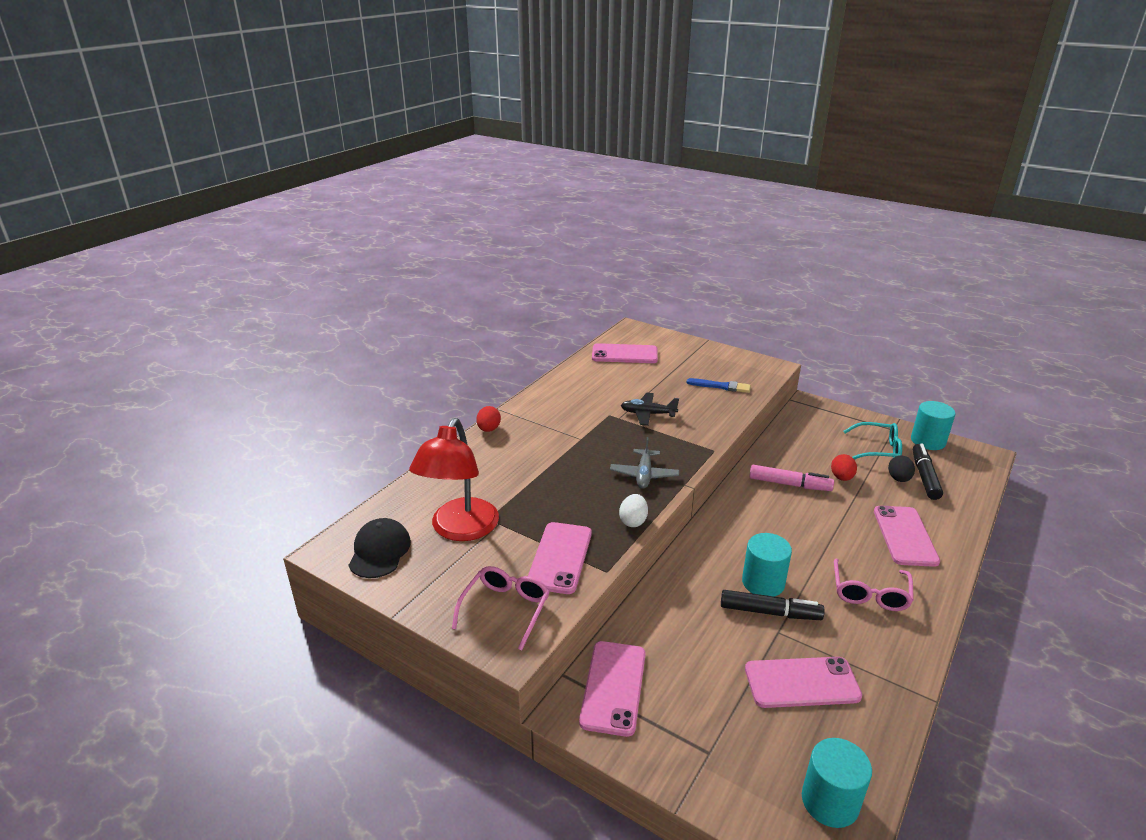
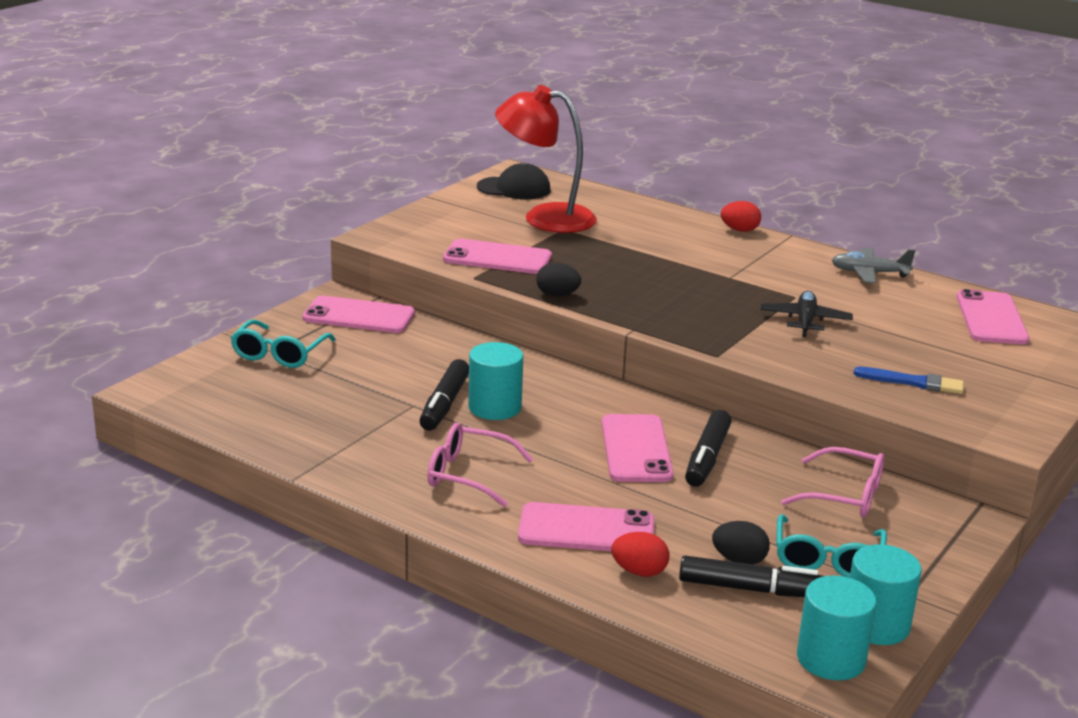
camera: 90 degrees right, 5 degrees down
pink glasses [452,566,549,650] -> pink glasses moved to [781,447,884,517]
grey plane [610,437,679,489] -> grey plane moved to [832,248,915,283]
white egg [619,494,648,527] -> black egg [536,263,581,297]
blue brush [686,378,751,393] -> blue brush turned 90 degrees counterclockwise [854,367,964,394]
pink phone [745,657,862,708] -> pink phone moved to [602,414,674,482]
pink marker [749,465,834,491] -> black marker [685,410,732,487]
turquoise cylinder [802,738,872,828] -> turquoise cylinder moved to [797,576,877,680]
red egg [831,454,857,481] -> red egg moved to [611,532,669,577]
none -> turquoise glasses [231,320,336,368]

